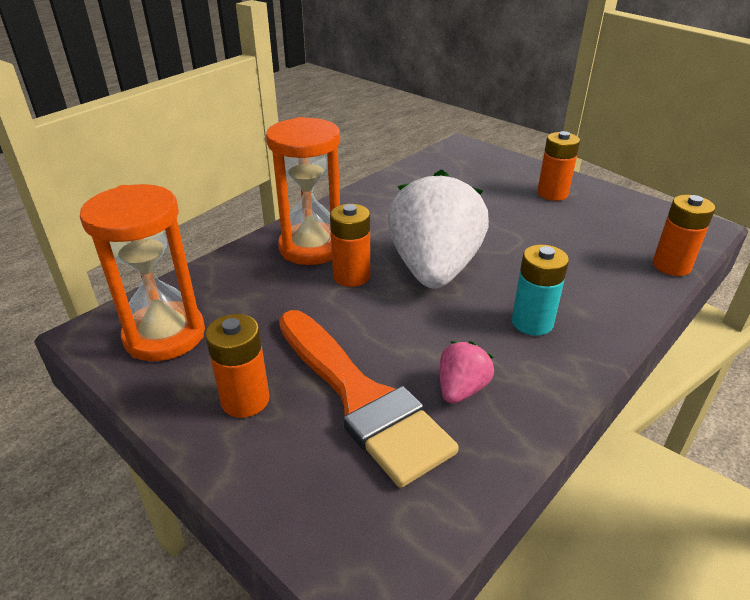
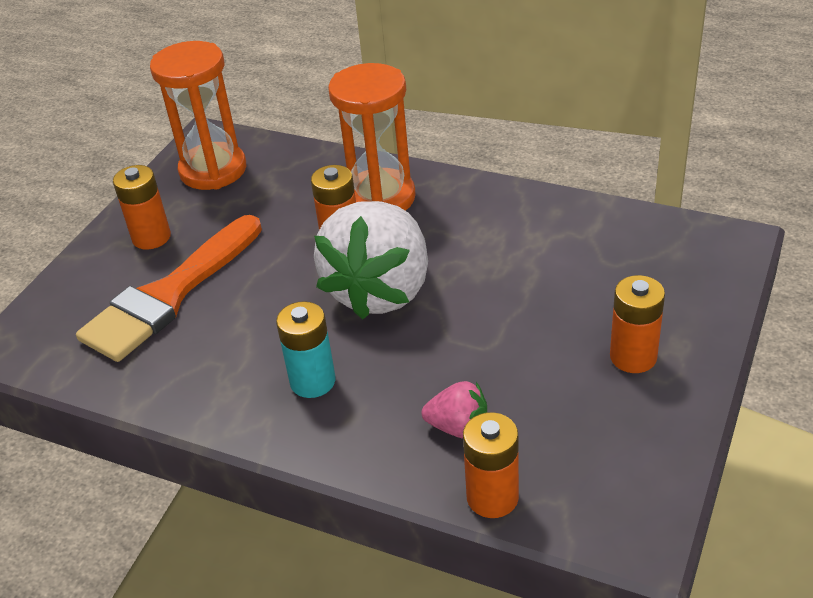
camera: 75 degrees right, 5 degrees up
white strawberry [388,169,489,288] -> white strawberry turned 120 degrees clockwise [314,201,428,320]
pink strawberry [440,341,494,404] -> pink strawberry moved to [422,381,487,438]

